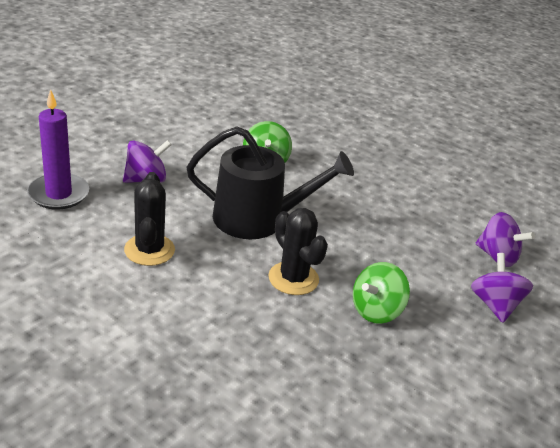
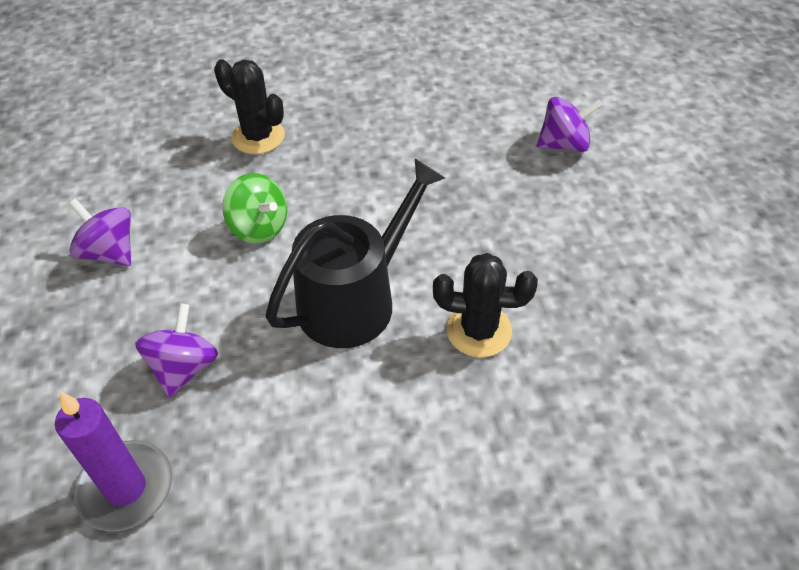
camera: 45 degrees left, 15 degrees up
black cactus [124,172,175,266] -> black cactus moved to [214,59,285,154]
green spinning top [353,262,410,324] -> none
purple spinning top [471,253,533,323] -> purple spinning top moved to [69,198,131,266]

